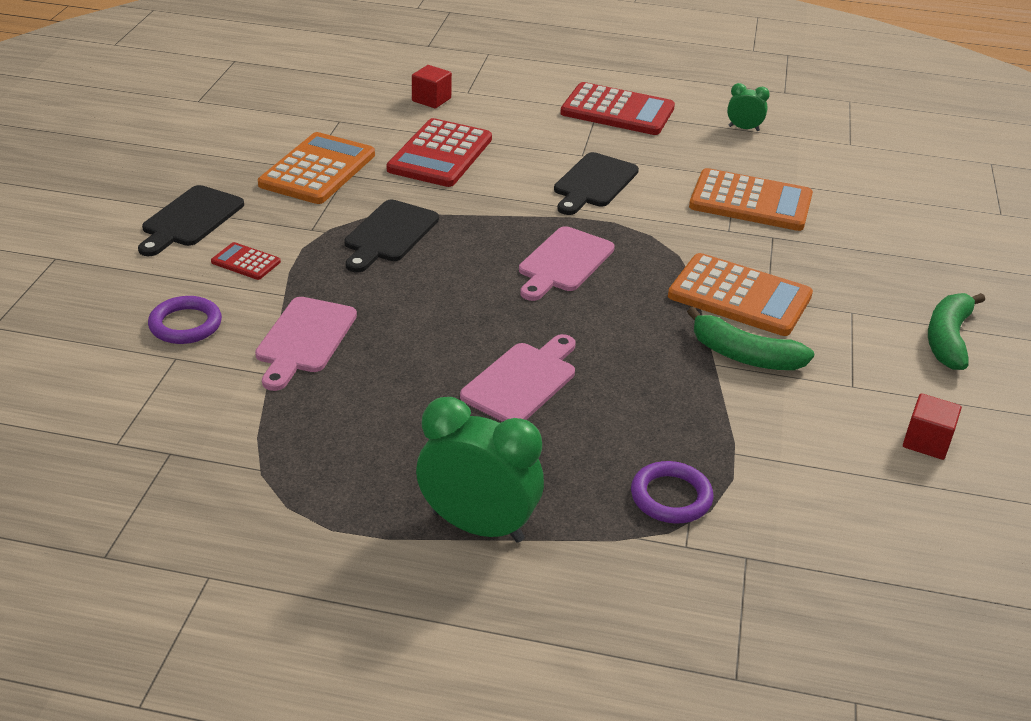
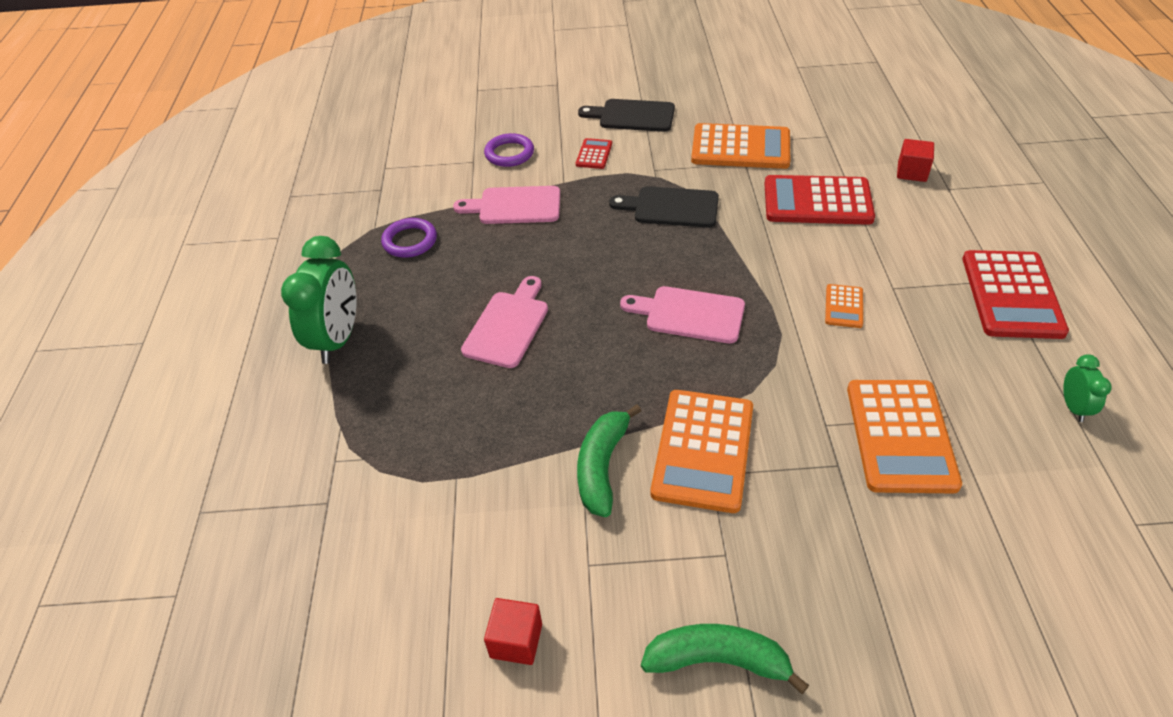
camera: 80 degrees right, 10 degrees up
pink cutting board [460,334,576,422] -> pink cutting board turned 90 degrees counterclockwise [461,276,548,368]
black cutting board [554,152,639,215] -> orange calculator [825,284,863,328]
purple ring [631,461,713,523] -> purple ring moved to [381,218,437,258]

